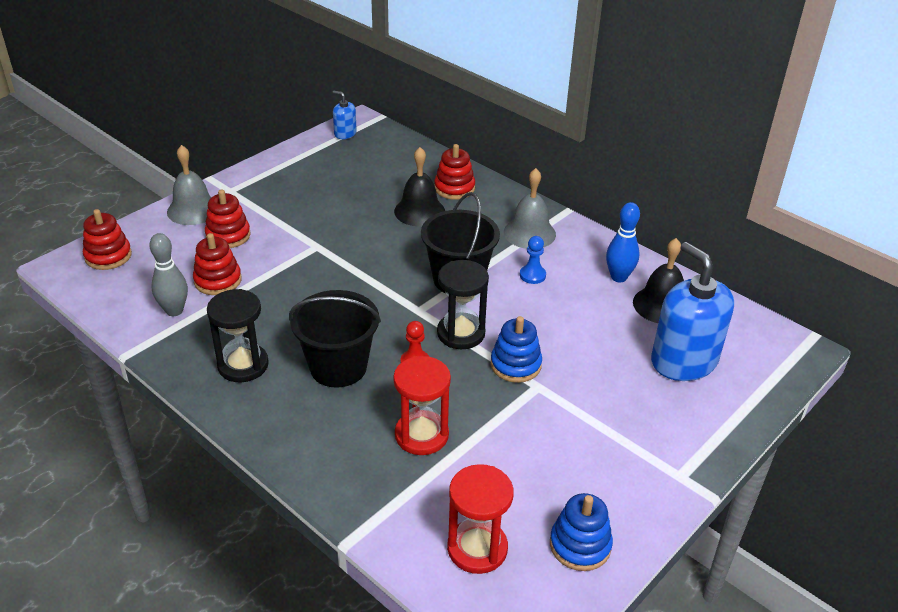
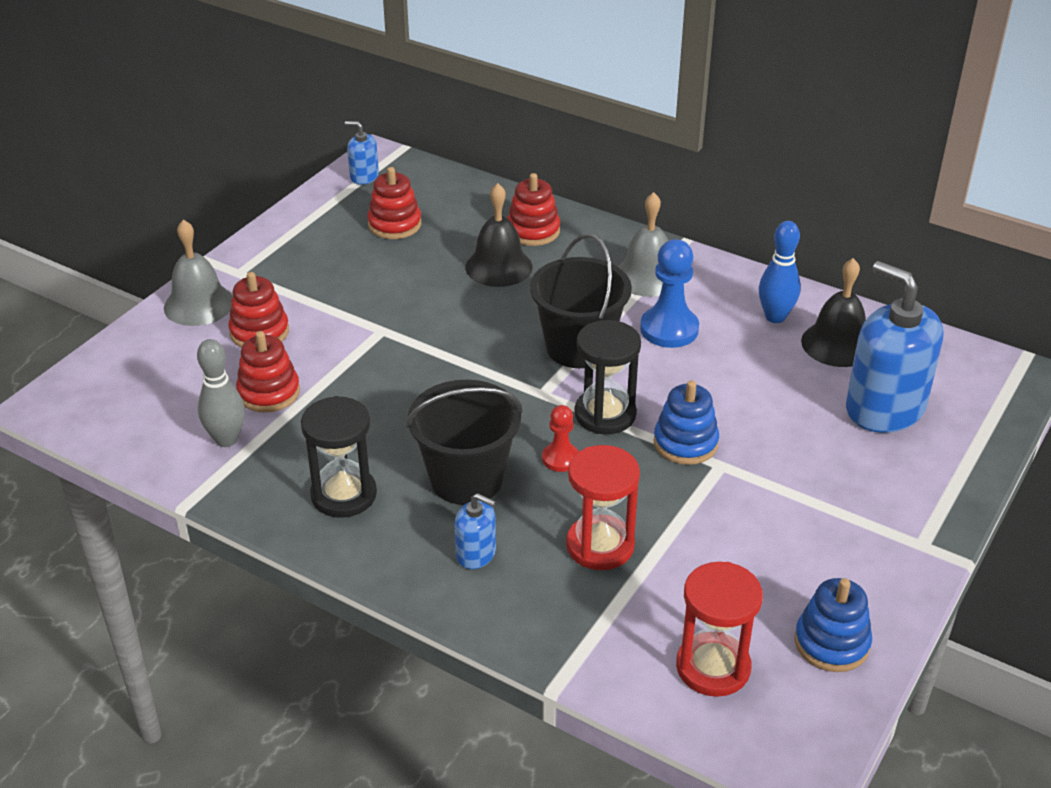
camera: 10 degrees left, 0 degrees up
red stacking toy [83,209,132,270] -> red stacking toy moved to [367,167,421,239]
blue pawn [520,236,546,284] -> blue pawn [640,239,699,348], size x1.73
none -> blue soap dispenser [454,493,496,569]

